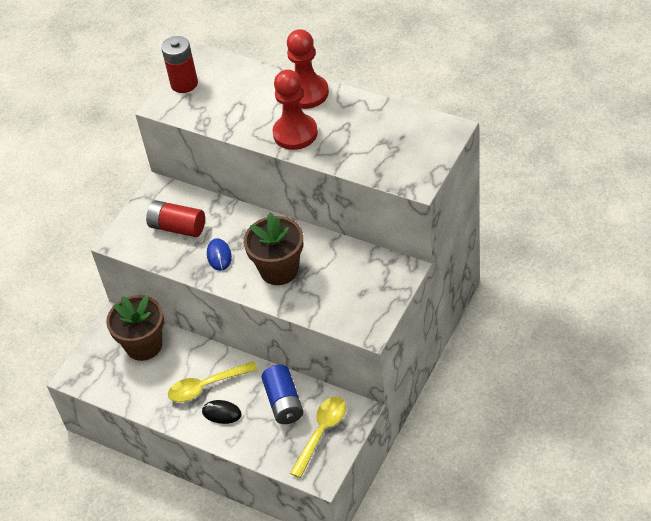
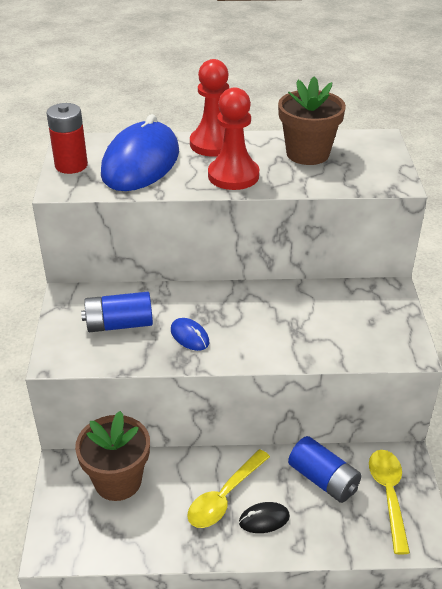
camera: 35 degrees left, 10 degrees down
red battery [146,200,205,237] -> blue battery [81,292,153,332]
brown flower pot [244,212,303,285] -> brown flower pot moved to [278,76,346,165]
none -> blue mouse [101,114,179,191]

